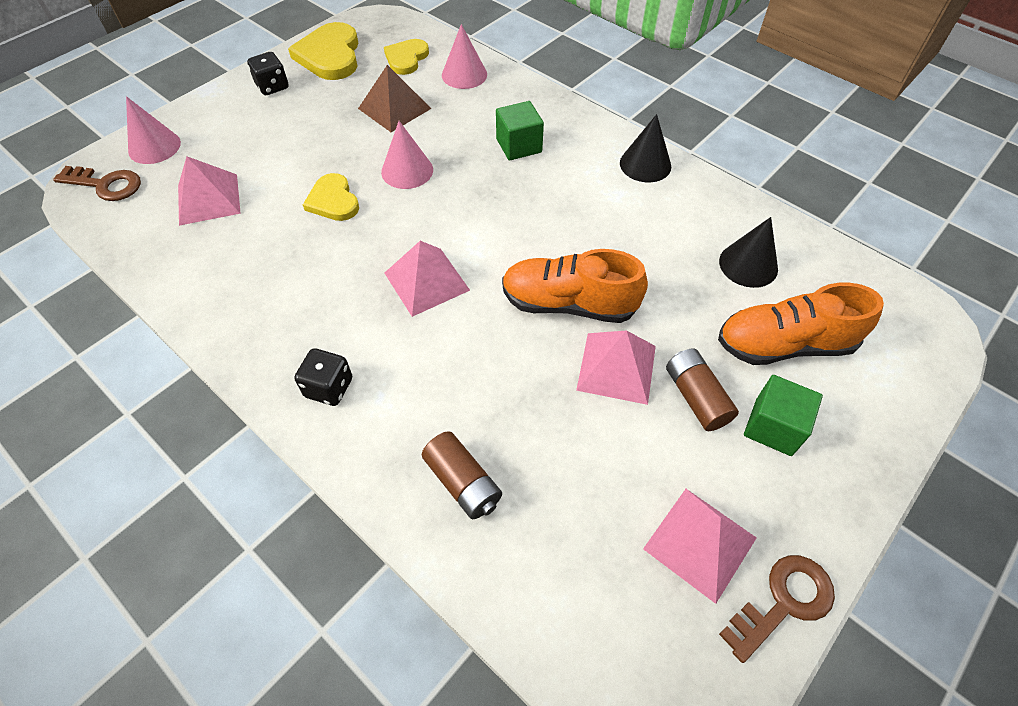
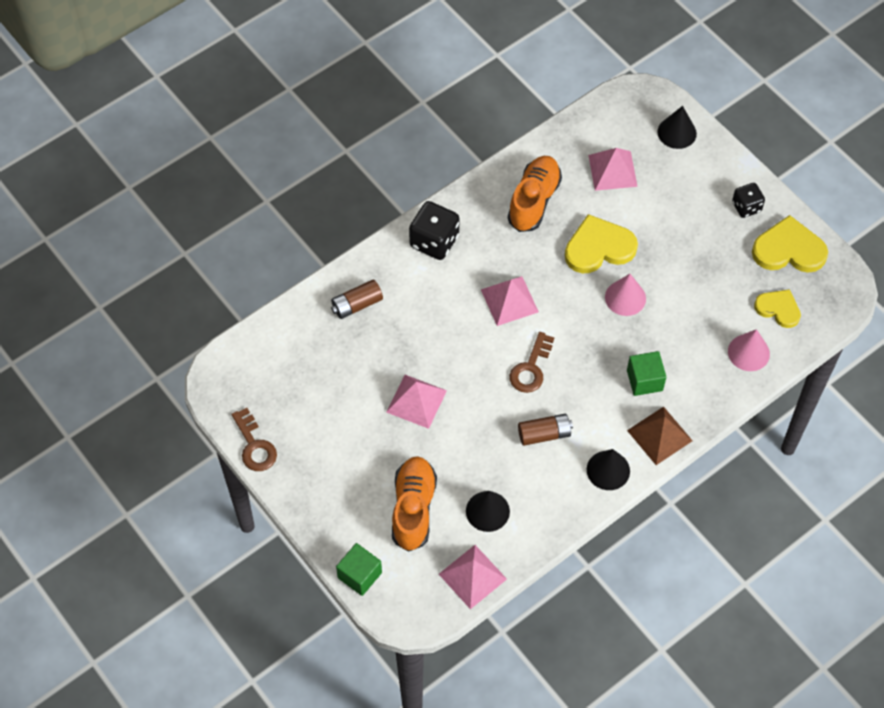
camera: 100 degrees right, 5 degrees up
brown key [53,166,141,201] -> brown key moved to [509,332,554,393]
pink cone [126,96,181,164] -> black cone [657,106,697,149]
black dice [294,348,352,406] -> black dice [409,201,459,260], size x1.62
yellow heart [303,173,359,221] -> yellow heart [565,214,638,274], size x1.58
brown pyramid [358,65,431,132] -> brown pyramid moved to [627,407,693,465]
orange shoe [502,249,648,323] -> orange shoe moved to [508,156,562,232]
pink pyramid [643,489,757,604] -> pink pyramid moved to [439,545,507,609]
brown battery [666,349,739,431] -> brown battery moved to [518,414,573,446]
green cube [744,375,823,456] -> green cube moved to [336,543,382,596]

